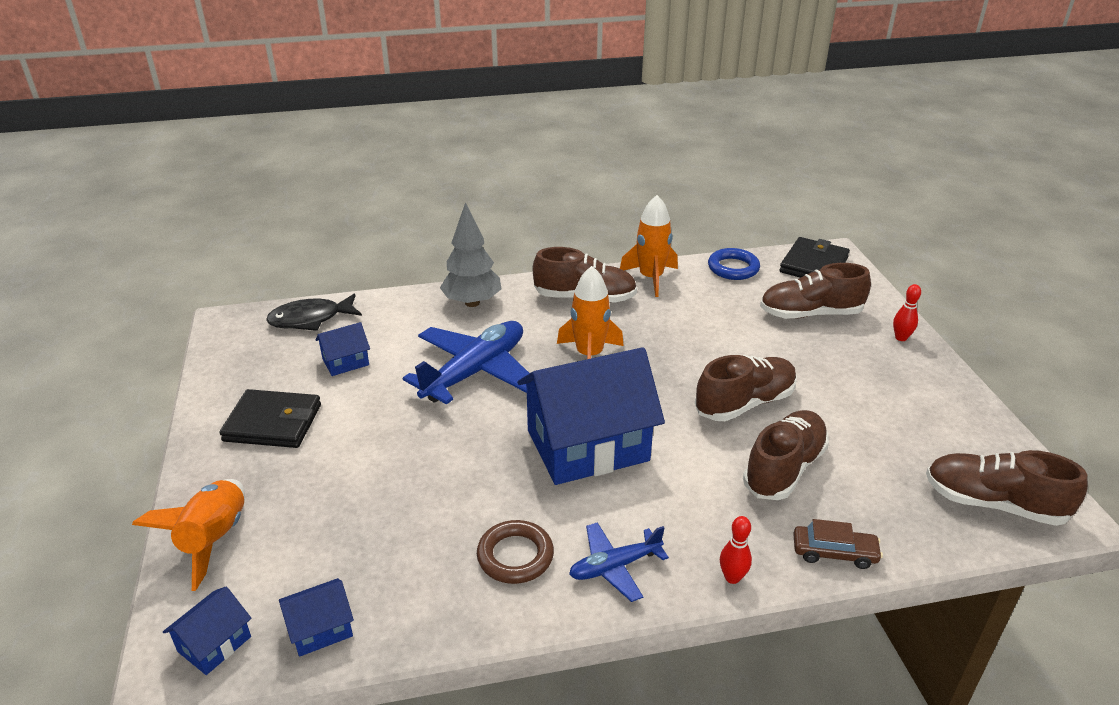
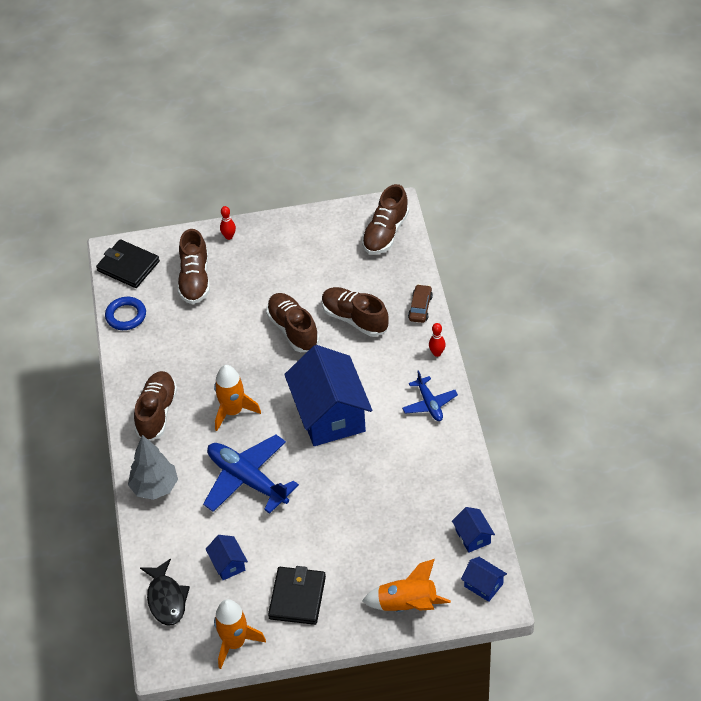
camera: 85 degrees left, 15 degrees up
brown ring [477,520,554,584] -> none
orange rocket [620,195,678,297] -> orange rocket moved to [214,599,266,669]

